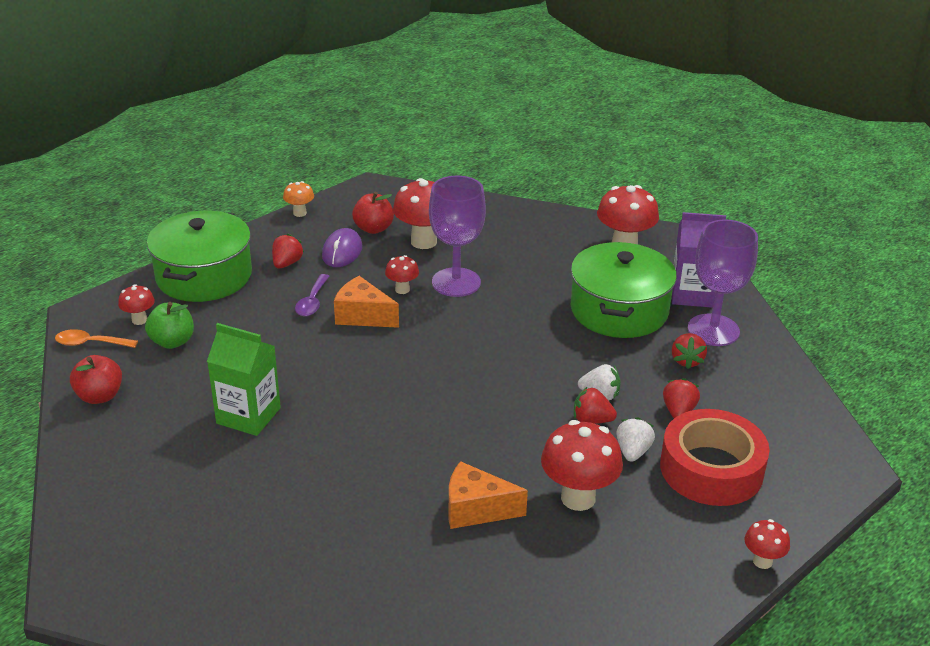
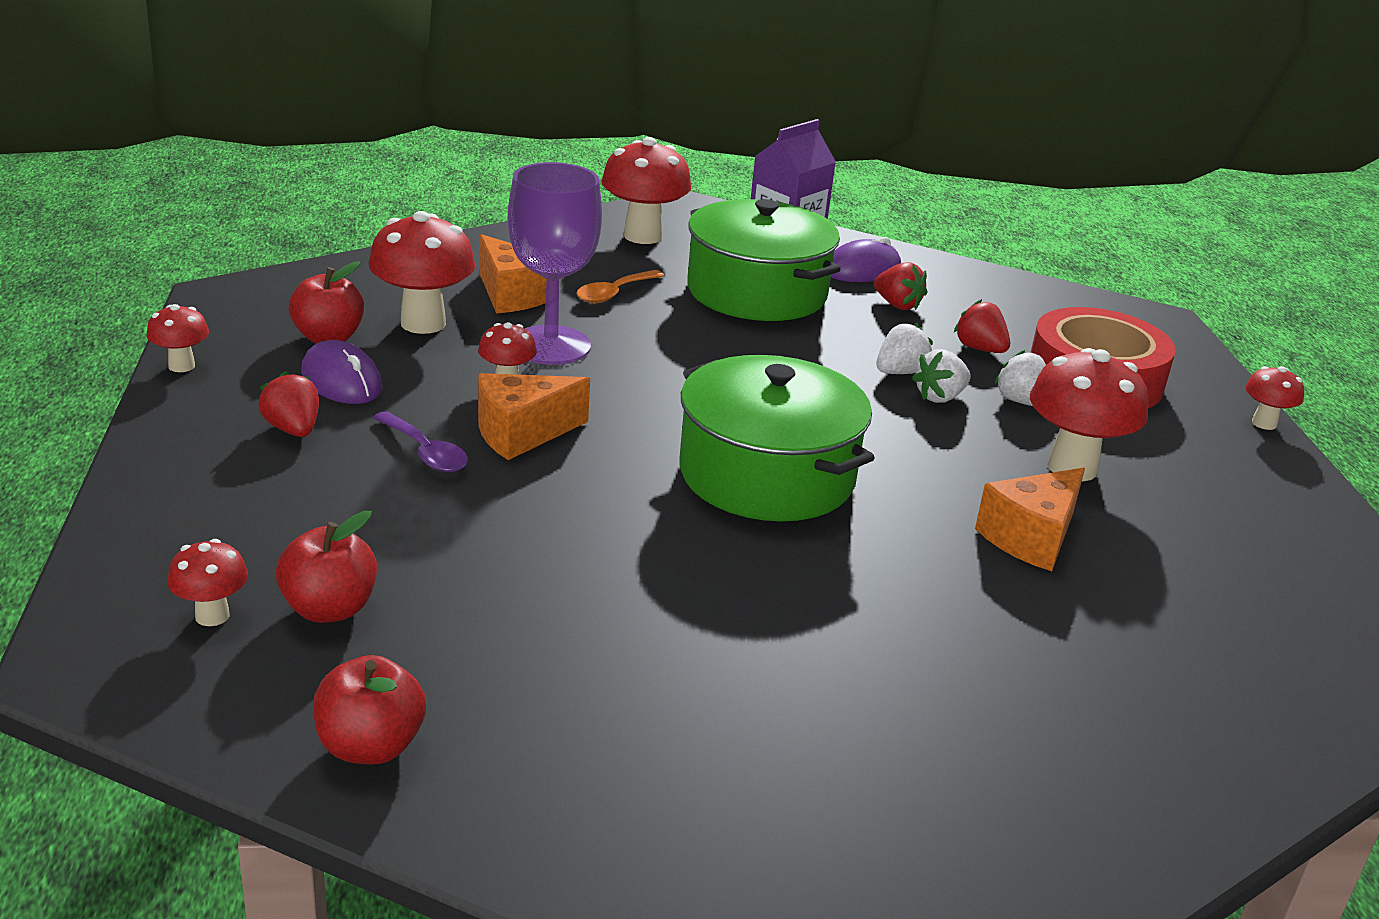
camera: 55 degrees left, 5 degrees down
orange spoon [55,329,138,348] -> orange spoon moved to [576,270,664,303]
green apple [145,302,194,349] -> red apple [276,511,377,623]
green pot [147,210,252,302] -> green pot moved to [679,355,874,521]
green carton [207,323,281,436] -> none
orange mushroom [283,181,314,217] -> red mushroom [147,304,209,372]
red strawberry [574,386,617,424] -> white strawberry [912,349,971,403]
purple goblet [688,220,758,346] -> purple mouse [831,237,901,282]
none -> orange cheese [479,234,547,313]

